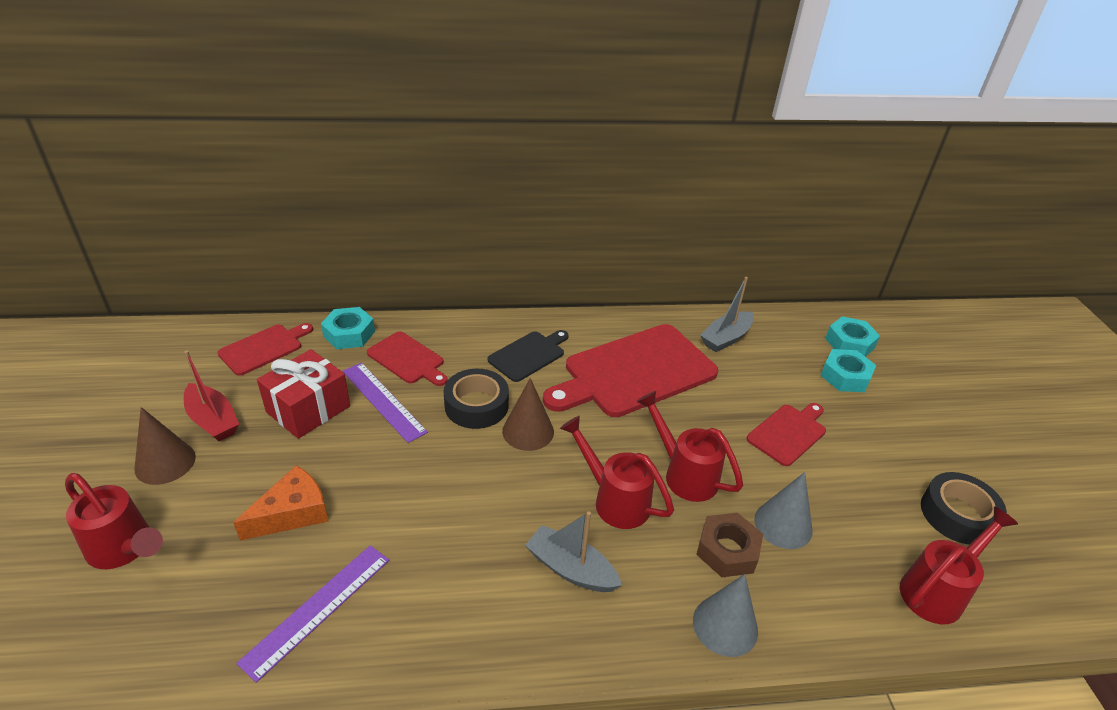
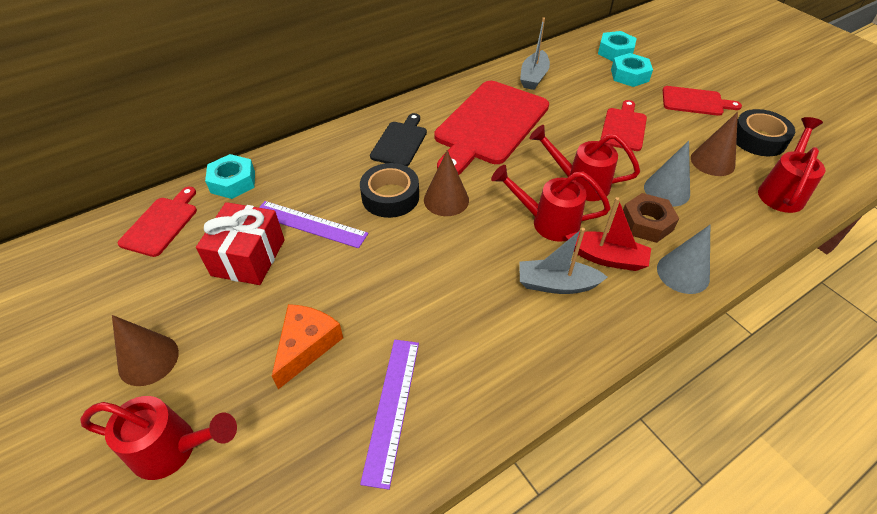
camera: 25 degrees left, 10 degrees up
red boat [184,350,239,441] -> red boat moved to [565,197,651,271]
red cutting board [367,331,448,386] -> red cutting board moved to [663,86,742,116]
none -> brown cone [691,112,738,176]

